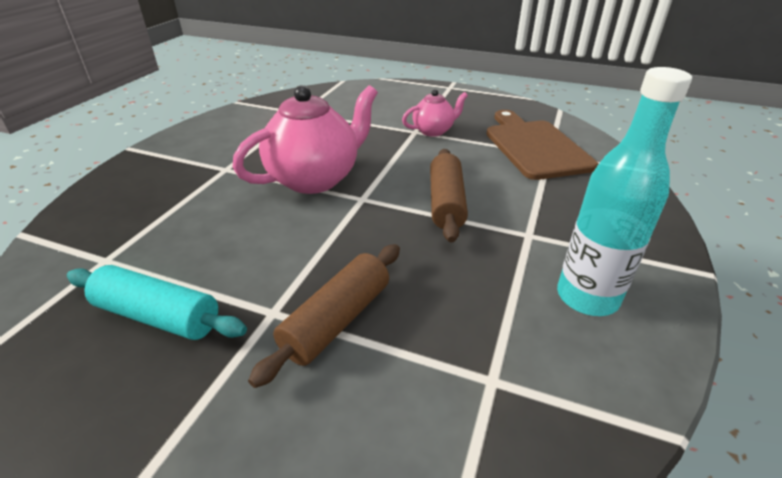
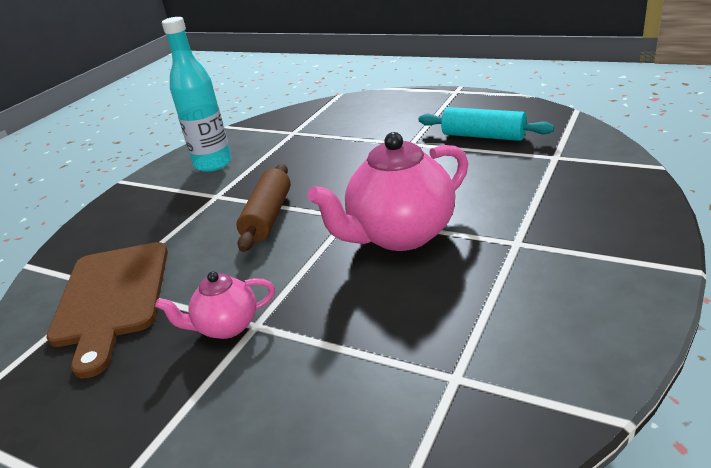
camera: 170 degrees left, 5 degrees down
brown rolling pin [248,244,400,388] -> none

